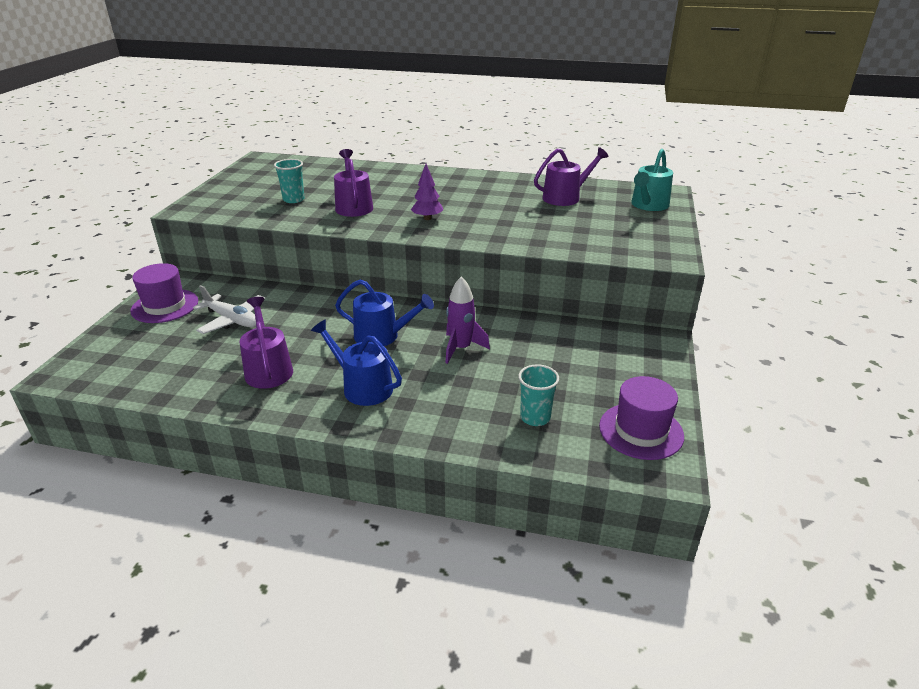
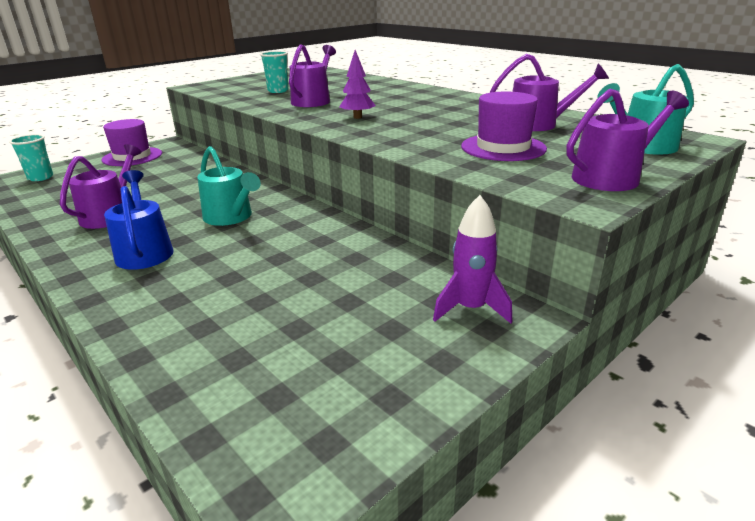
camera: 35 degrees right, 5 degrees down
white plane [193,285,265,334] -> none
blue watering can [335,279,434,346] -> turquoise watering can [197,146,261,226]
purple rocket [445,276,490,364] -> purple rocket moved to [433,195,512,324]
turquoise cup [518,364,559,426] -> turquoise cup moved to [9,134,53,181]
purple hat [599,376,684,460] -> purple hat moved to [461,92,547,161]
none -> purple watering can [566,88,689,191]

